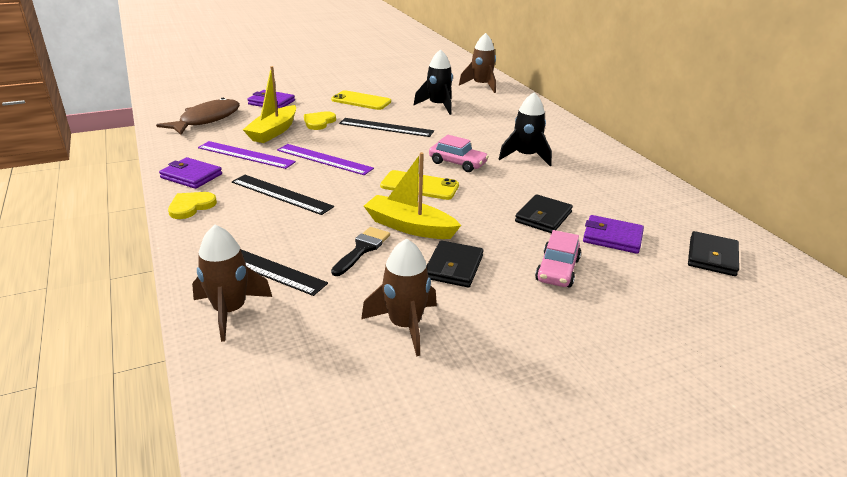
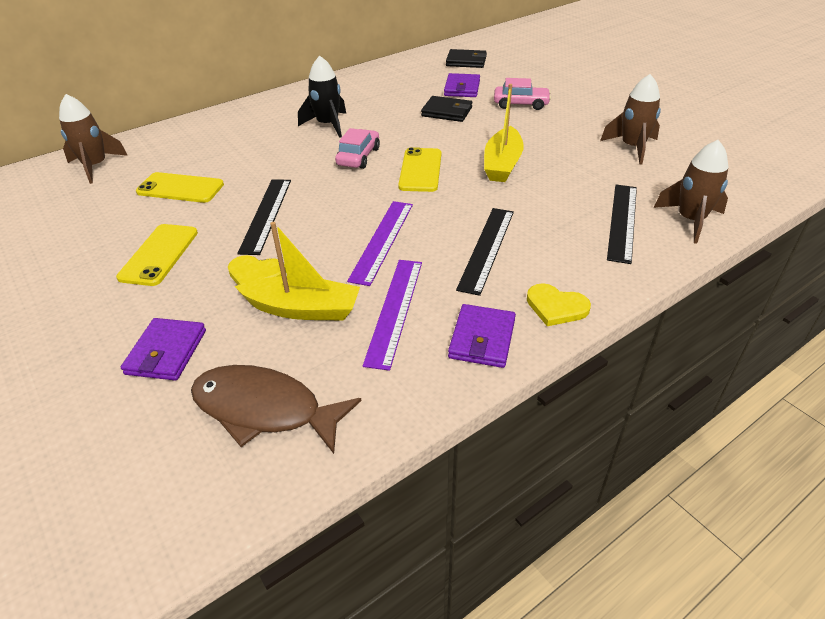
camera: 100 degrees left, 10 degrees up
black brush [331,227,390,276] -> none
black rocket [413,49,453,115] -> yellow phone [136,172,224,203]
black wallet [427,240,483,287] -> none

